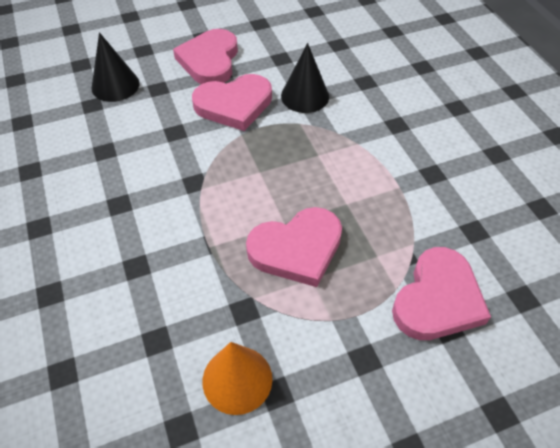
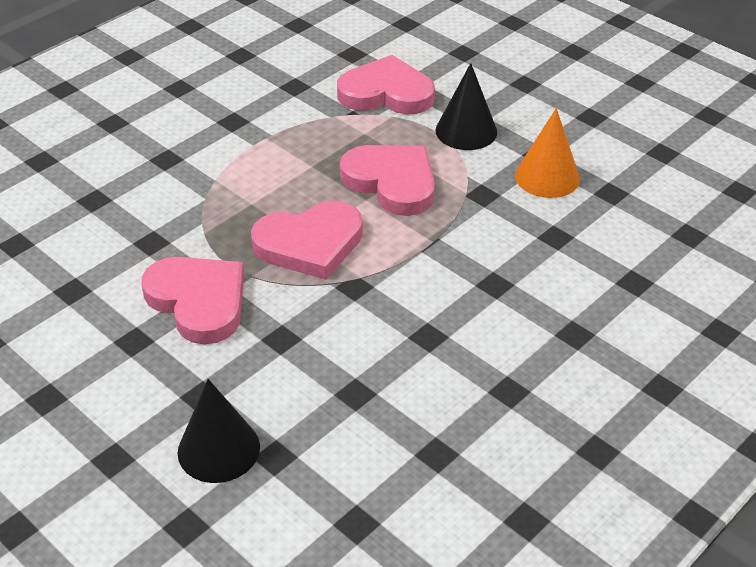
camera: 115 degrees left, 10 degrees down
pink heart [173,29,238,84] -> pink heart moved to [251,201,363,280]
black cone [281,43,329,113] -> black cone moved to [436,63,497,150]

